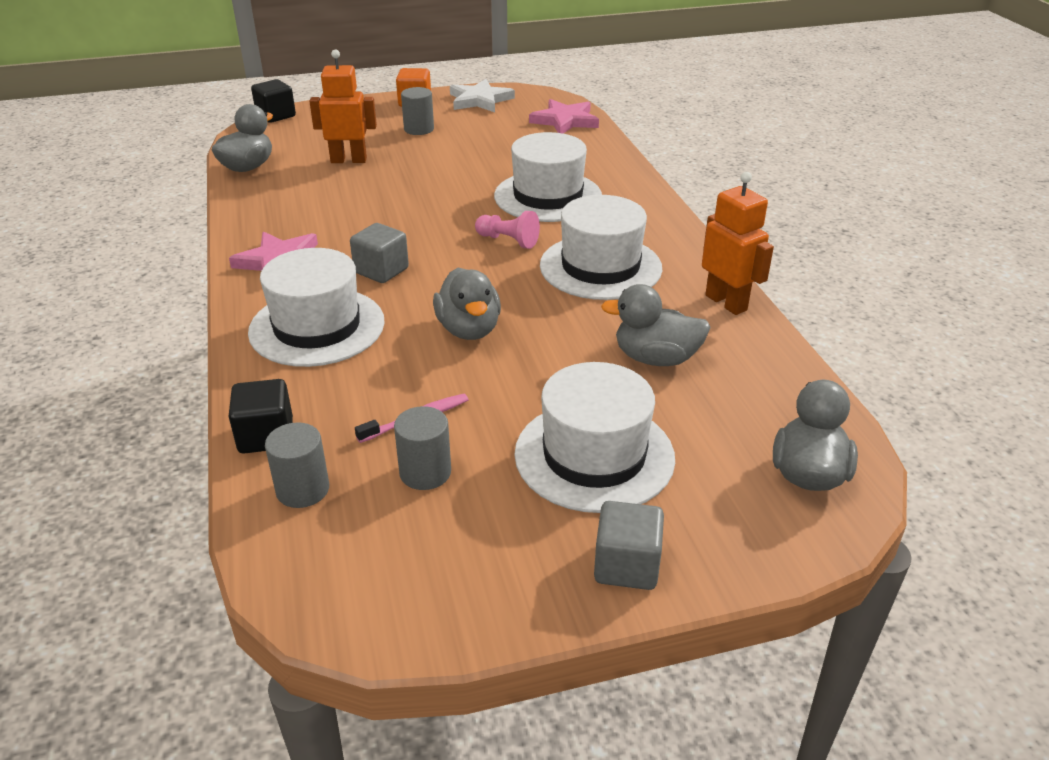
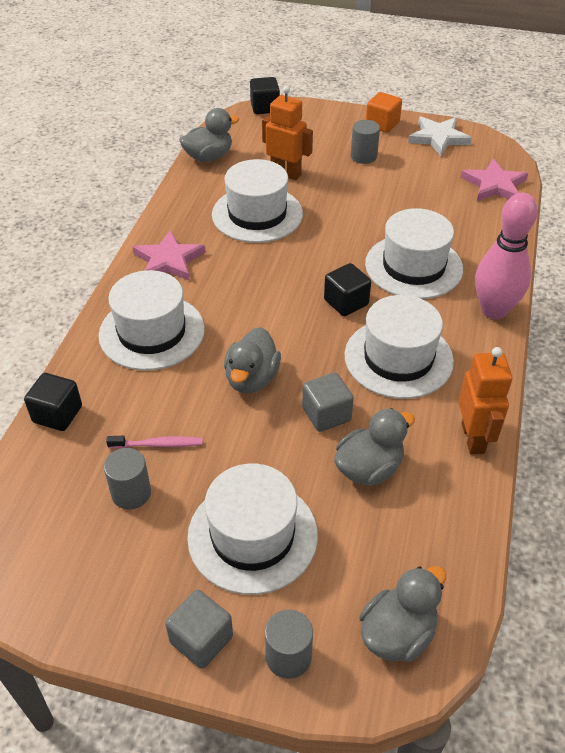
camera: 30 degrees right, 10 degrees up
grey cylinder [265,422,329,508] -> grey cylinder moved to [265,610,313,679]
grey cube [350,223,409,283] -> grey cube moved to [302,372,354,432]
pink pawn [475,211,540,249] -> black cube [324,263,371,316]
grey duck [601,284,711,366] -> grey duck turned 105 degrees clockwise [334,408,415,486]
none -> white hat [212,159,303,243]
none -> pink bowling pin [475,193,538,319]

